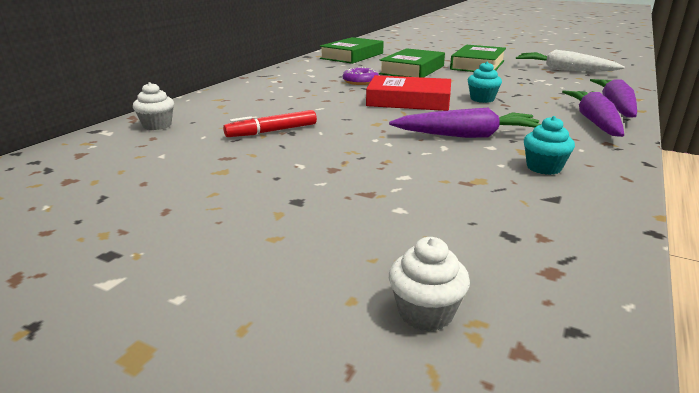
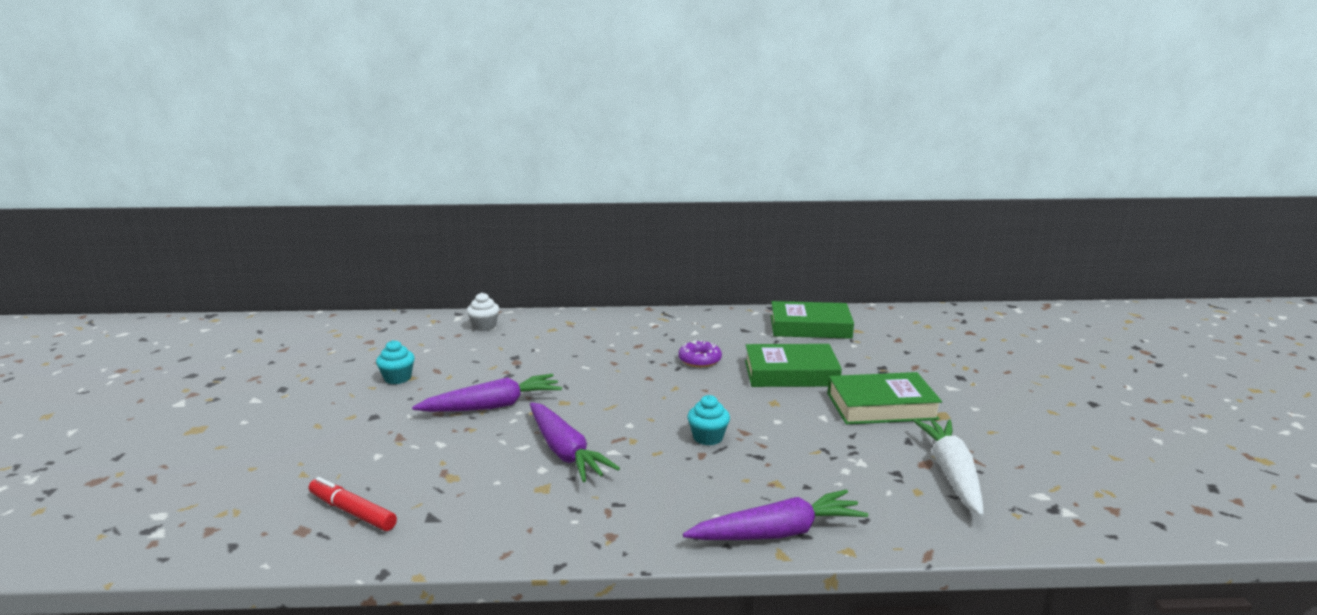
camera: 60 degrees right, 5 degrees down
red marker [223,110,317,137] -> red marker moved to [309,477,397,531]
red book [366,75,451,111] -> none
white cupcake [389,237,470,331] -> none
turquoise cupcake [524,116,575,175] -> turquoise cupcake moved to [376,340,415,384]
purple carrot [562,90,624,137] -> purple carrot moved to [412,374,562,412]

